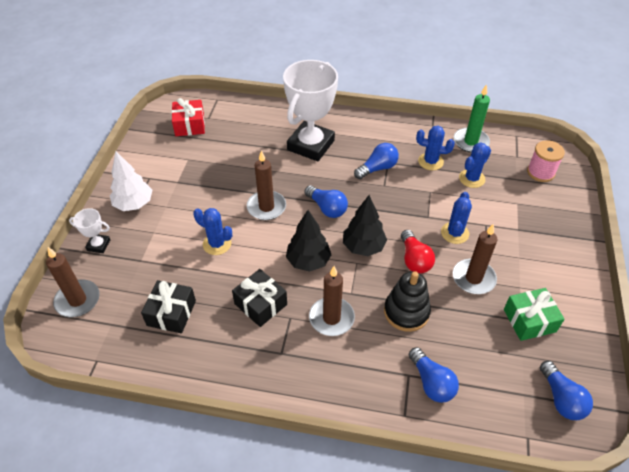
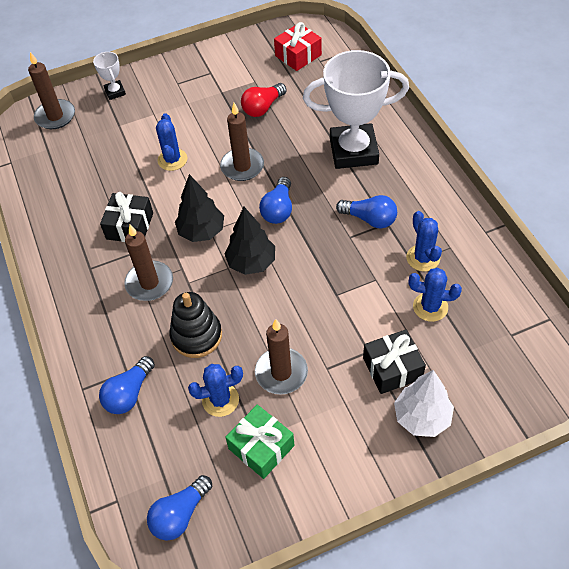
camera: 60 degrees right, 5 degrees up
white tree [110,151,152,211] -> white tree moved to [394,370,454,437]
black gift [141,280,196,333] -> black gift moved to [363,329,426,394]
red light bulb [401,230,435,274] -> red light bulb moved to [241,83,287,117]
blue cactus [441,192,472,244] -> blue cactus moved to [188,364,243,417]
green candle [454,84,490,153] -> none
pink spool [527,140,565,182] -> none

